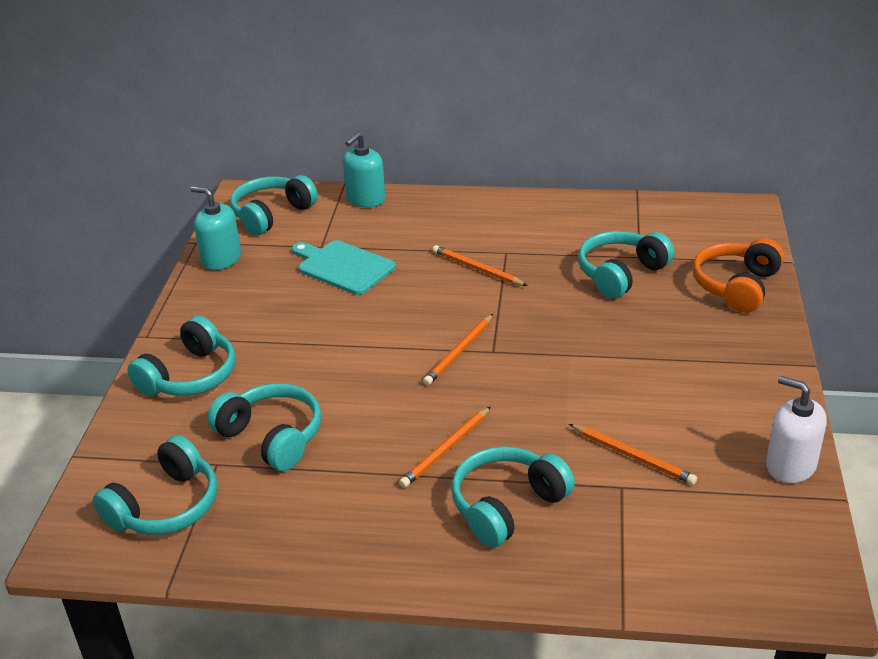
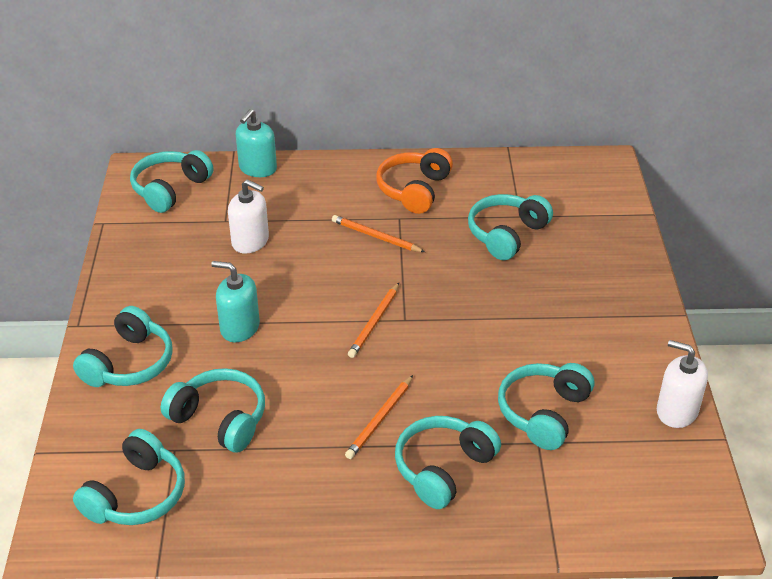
camera: 10 degrees left, 5 degrees up
turquoise soap dispenser [190,186,241,270] -> turquoise soap dispenser moved to [211,261,260,342]
turquoise cutting board [292,240,396,295] -> white soap dispenser [228,179,269,254]
orange pencil [569,424,697,485] -> turquoise headphones [498,363,594,450]
orange headphones [692,238,784,313] -> orange headphones moved to [376,148,453,214]

